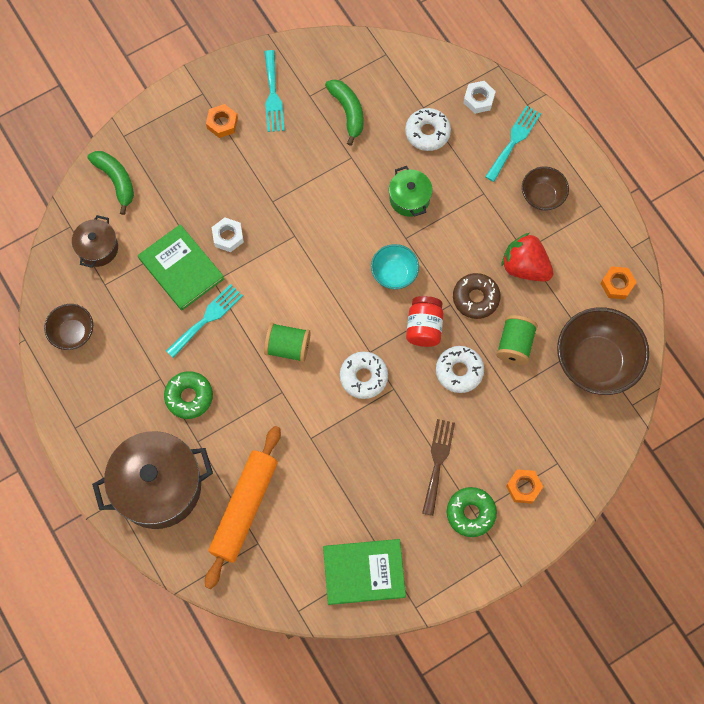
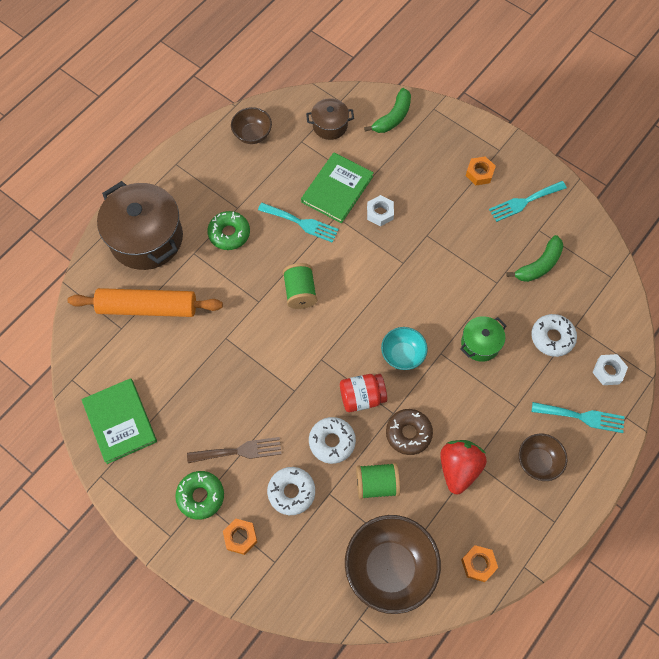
camera: 70 degrees right, 5 degrees down
white donut [340,352,388,399] -> white donut moved to [267,467,315,515]

